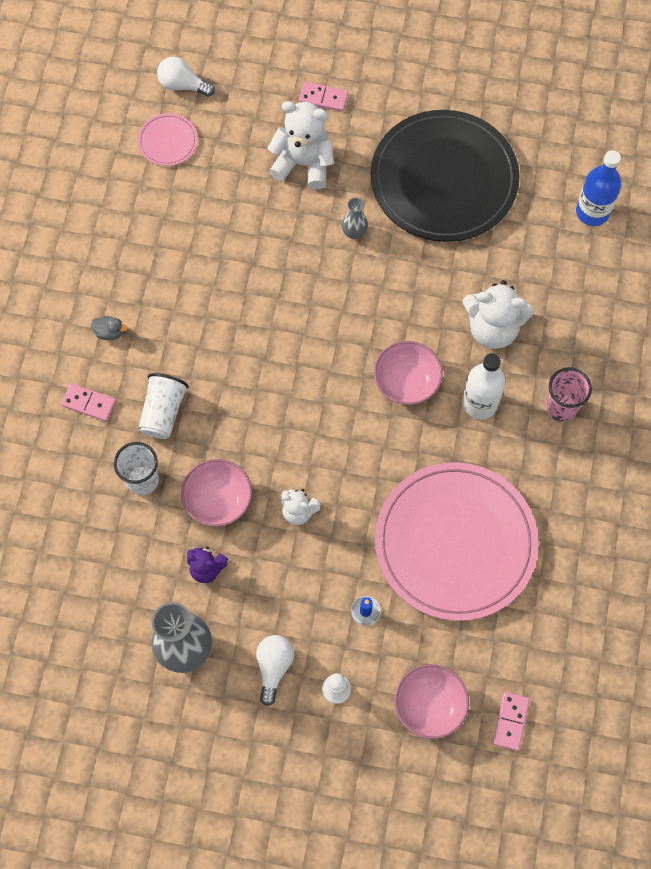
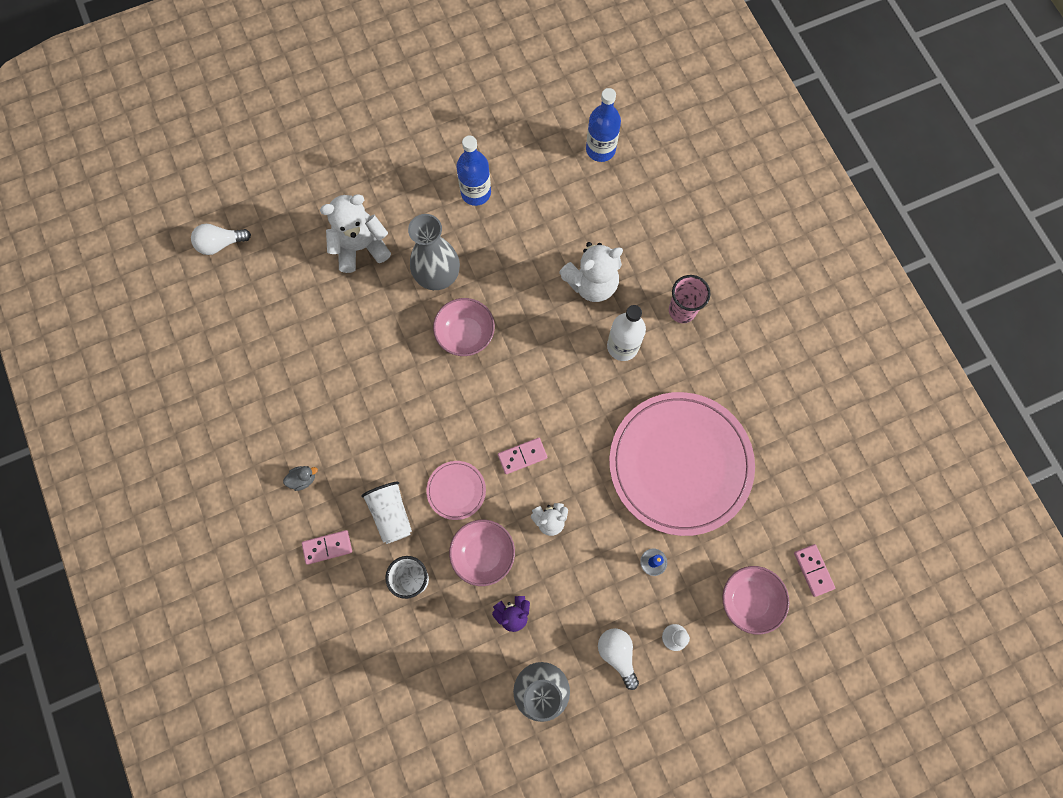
camera: 35 degrees left, 5 degrees up
pink plate [138,113,198,166] -> pink plate moved to [426,461,486,520]
pink domino [299,82,348,112] -> pink domino moved to [498,438,547,474]
grey vase [342,197,368,239] -> grey vase [408,214,460,290], size x2.05
black plate [371,110,520,242] -> blue bottle [456,135,491,206]
pink bowl [374,341,443,405] -> pink bowl moved to [433,298,495,356]

